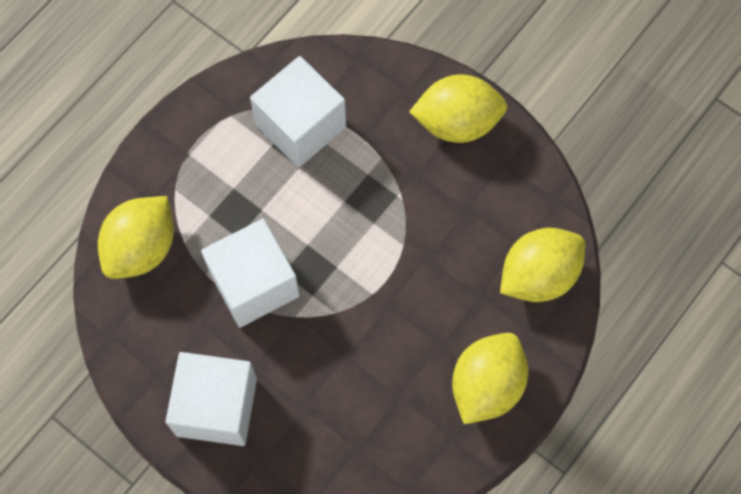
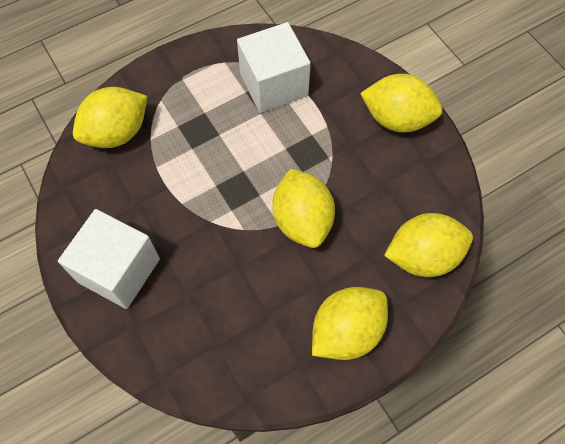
camera: 20 degrees right, 5 degrees down
white cube [201,219,300,328] -> none
none -> yellow lemon [272,169,335,248]

